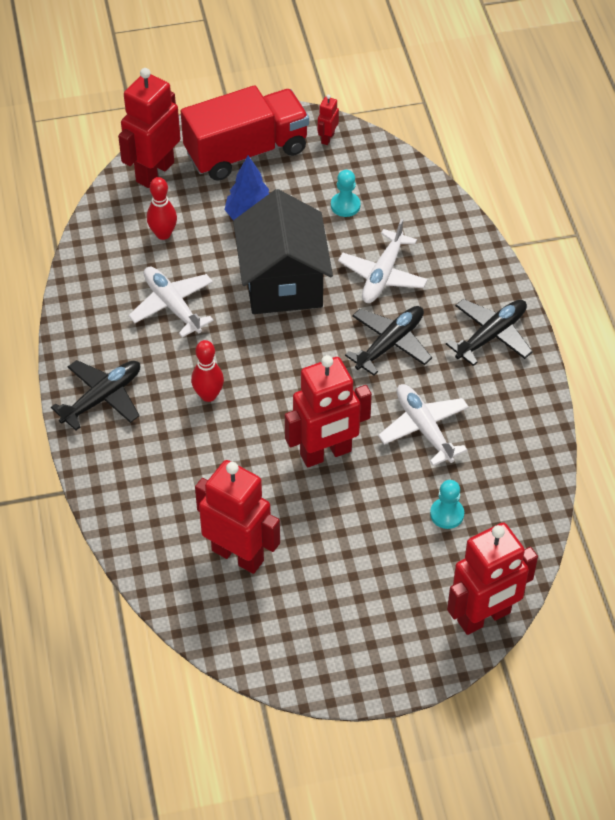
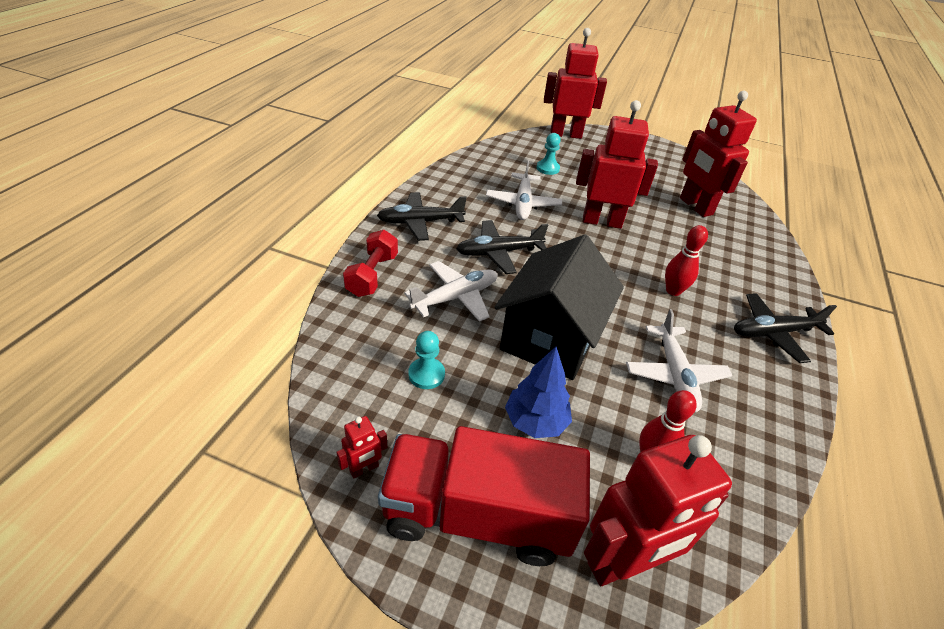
camera: 150 degrees left, 10 degrees down
none -> red dumbbell [343,230,398,297]

